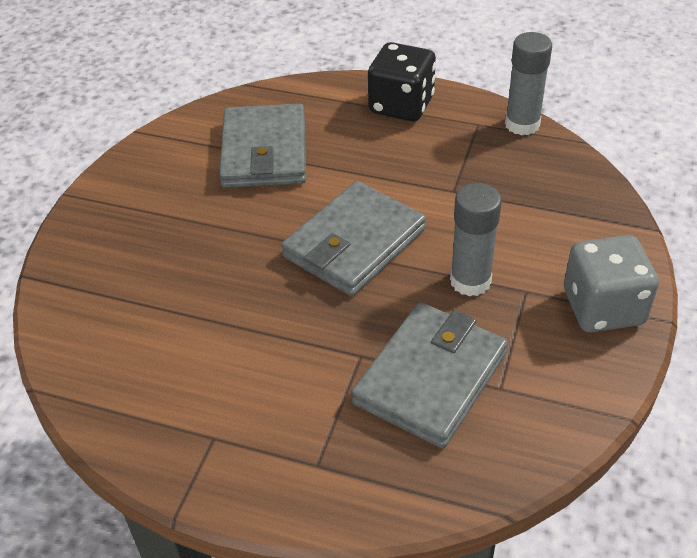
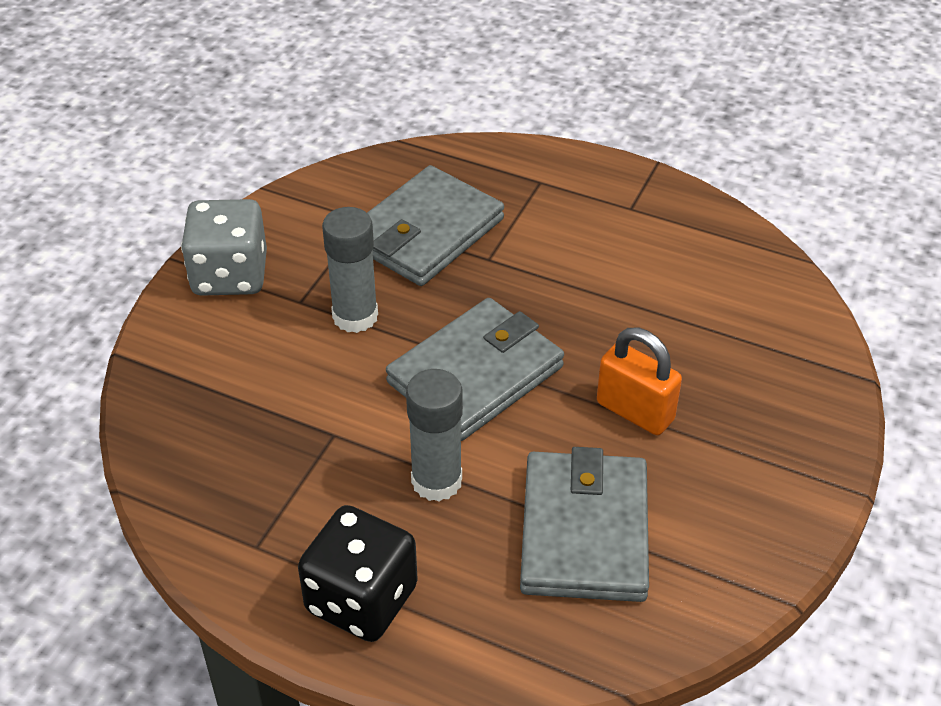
camera: 175 degrees left, 0 degrees up
grey glue stick [505,32,552,135] -> grey glue stick moved to [406,369,463,501]
none -> orange padlock [597,328,682,435]

